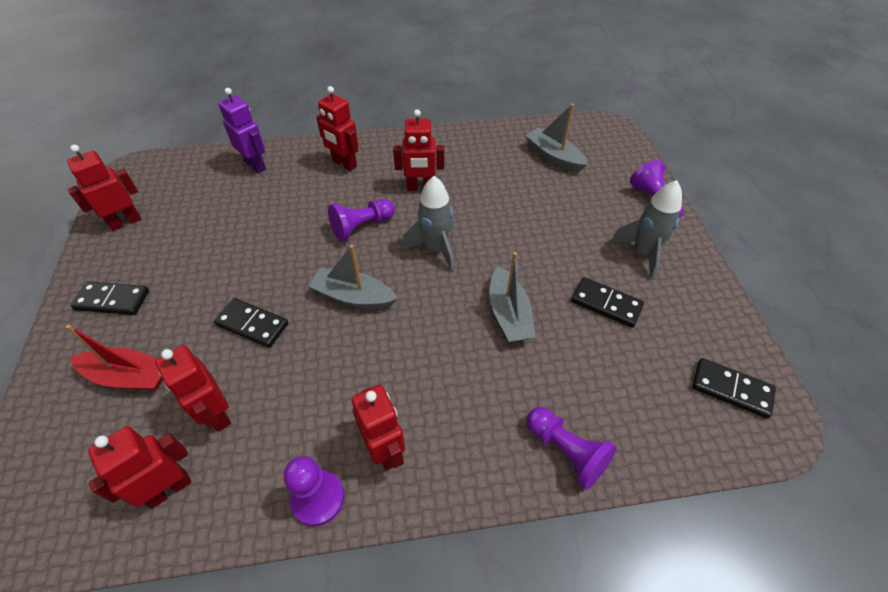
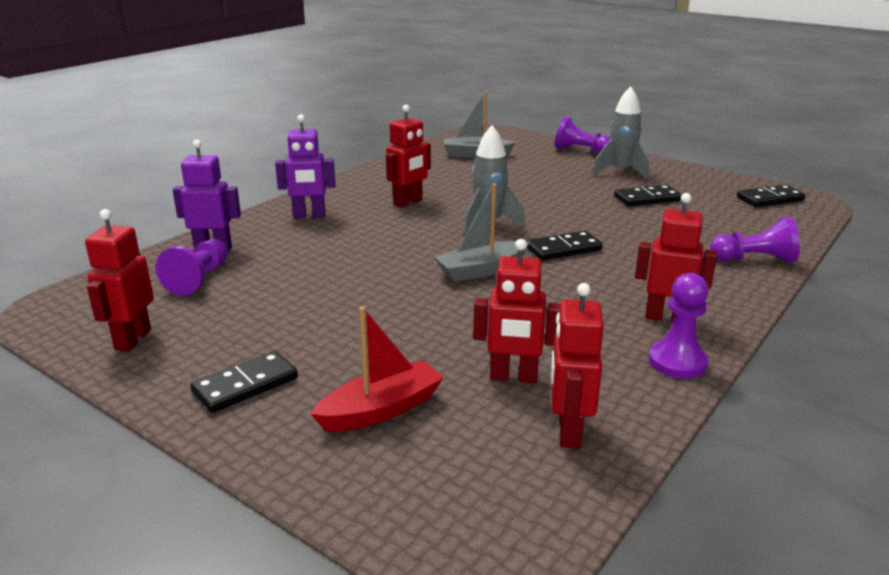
camera: 45 degrees left, 25 degrees down
black domino [214,298,288,348] -> black domino moved to [526,231,603,261]
red robot [316,86,359,171] -> purple robot [275,114,335,218]
purple pawn [328,199,395,241] -> purple pawn moved to [156,239,228,296]
grey boat [489,252,536,342] -> none

